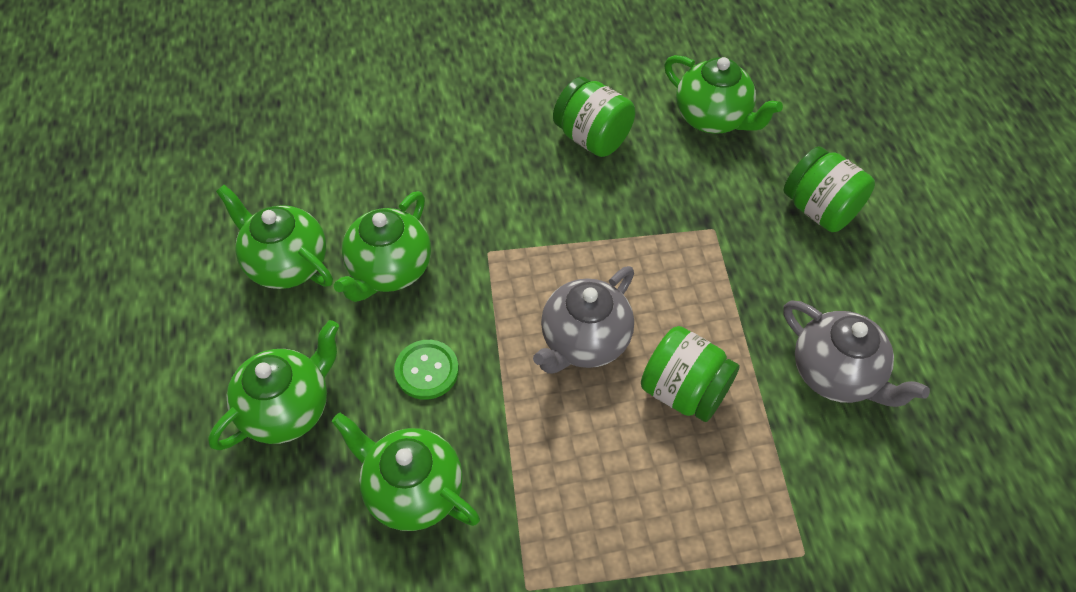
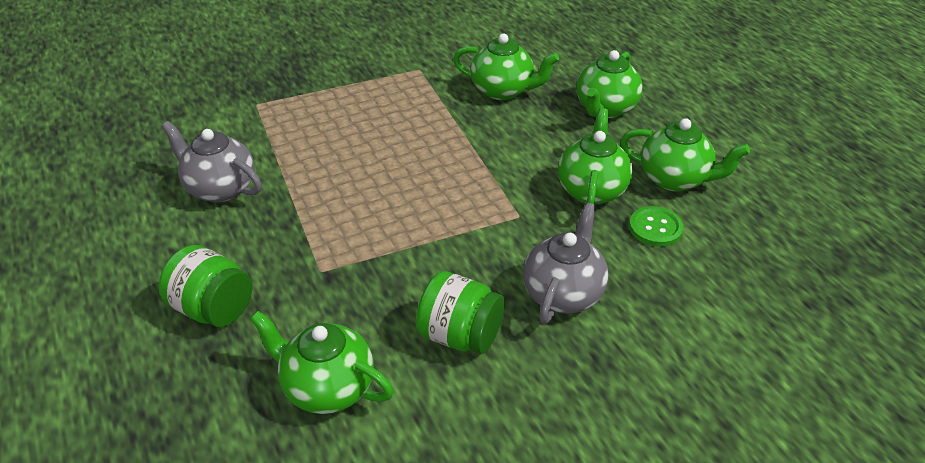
camera: 165 degrees right, 15 degrees down
green button [394,340,459,400] -> green button moved to [629,206,684,247]
grey teapot [533,266,634,374] -> grey teapot moved to [523,203,609,324]
green jar [641,326,740,422] -> none

